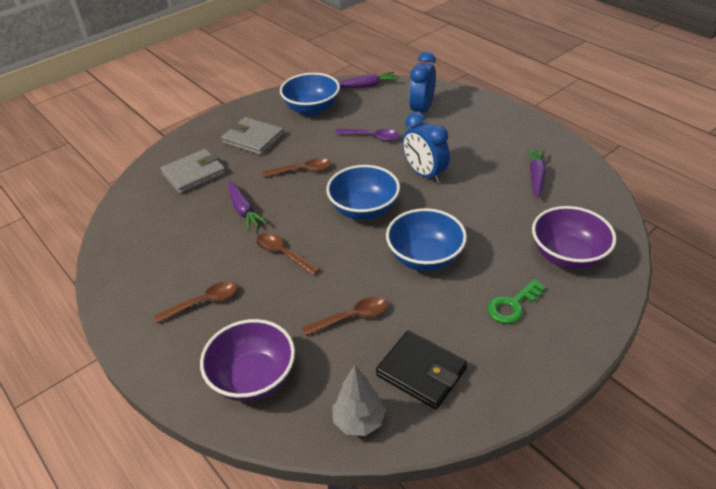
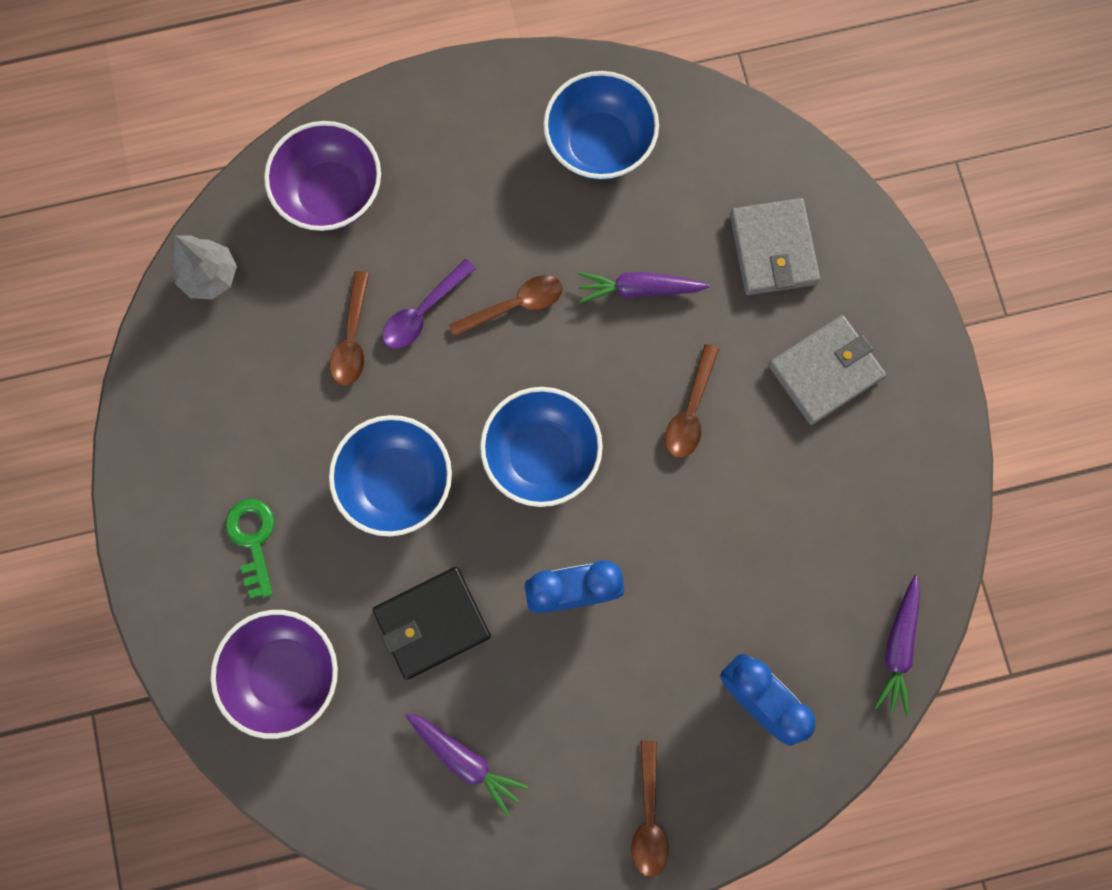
camera: 115 degrees right, 35 degrees up
brown spoon [154,281,237,323] -> brown spoon moved to [631,741,669,877]
blue bowl [280,73,340,116] -> blue bowl moved to [543,71,659,180]
purple spoon [335,129,399,141] -> purple spoon moved to [382,259,476,349]
black wallet [376,330,467,409] -> black wallet moved to [373,567,491,679]

